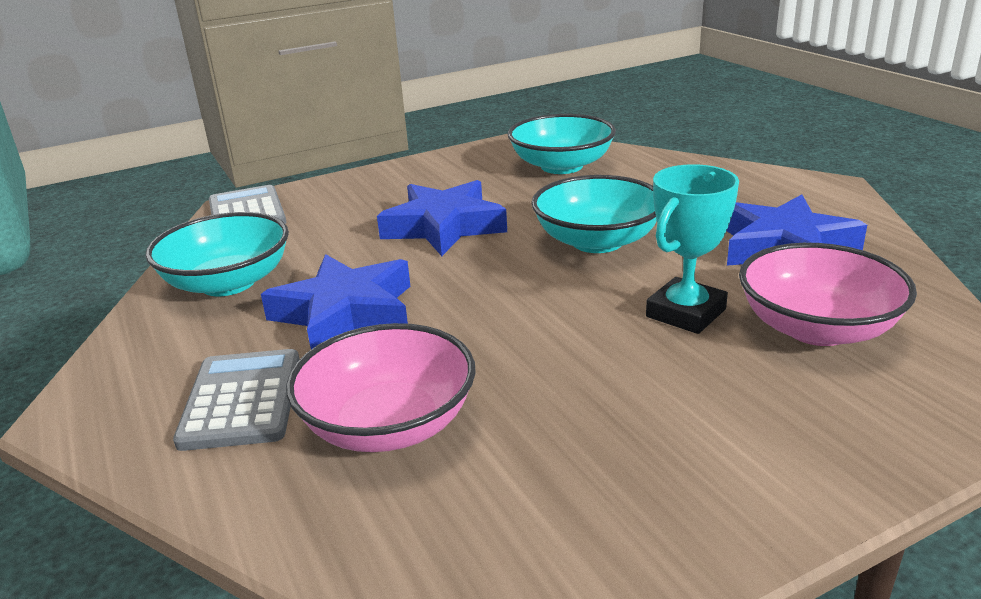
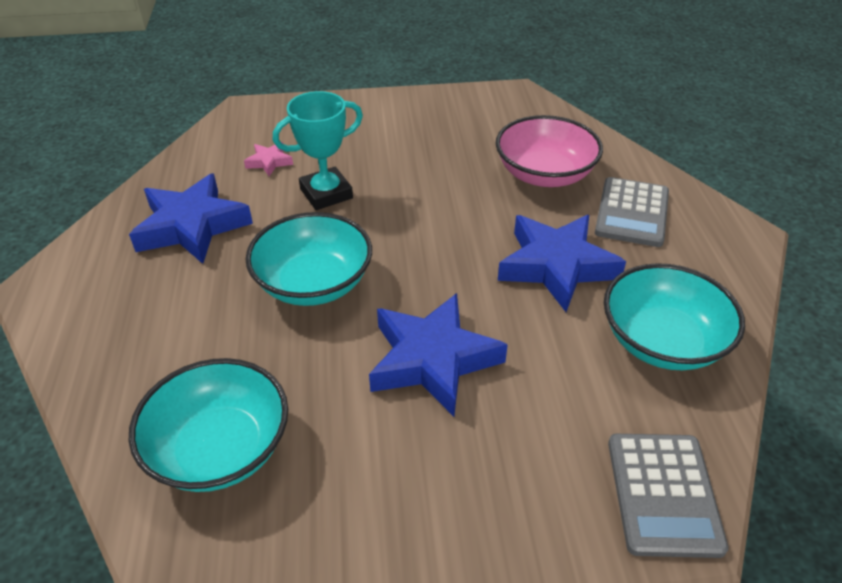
camera: 160 degrees left, 15 degrees up
pink bowl [739,243,917,346] -> pink star [244,142,293,176]

